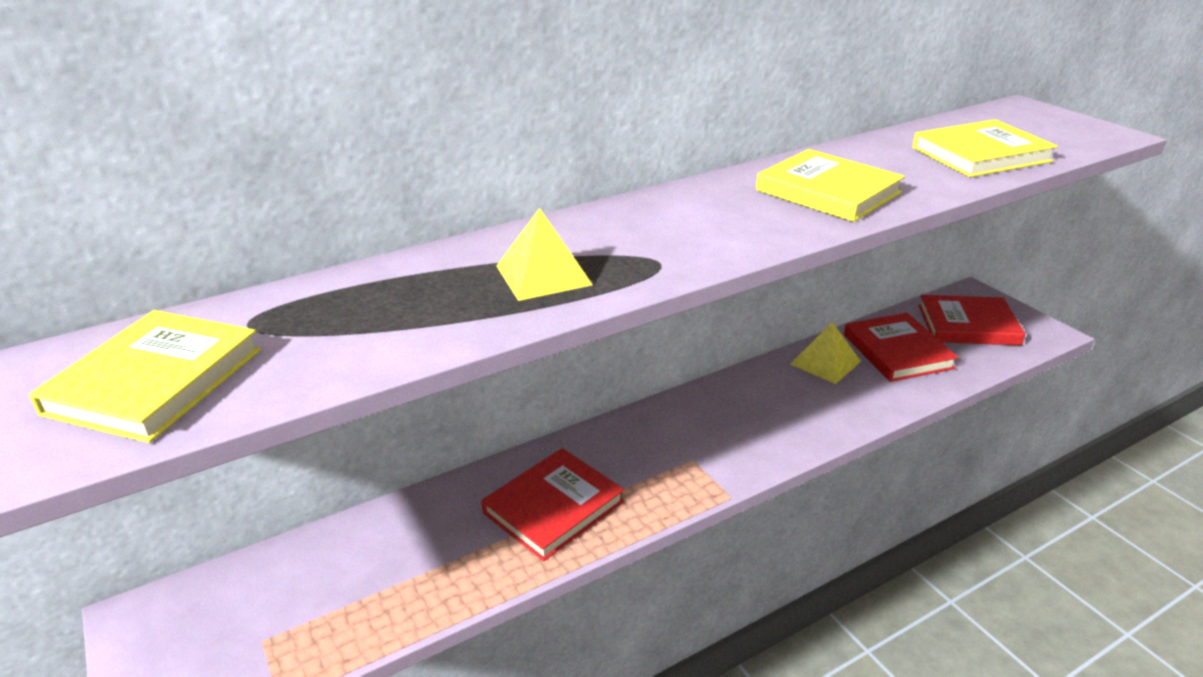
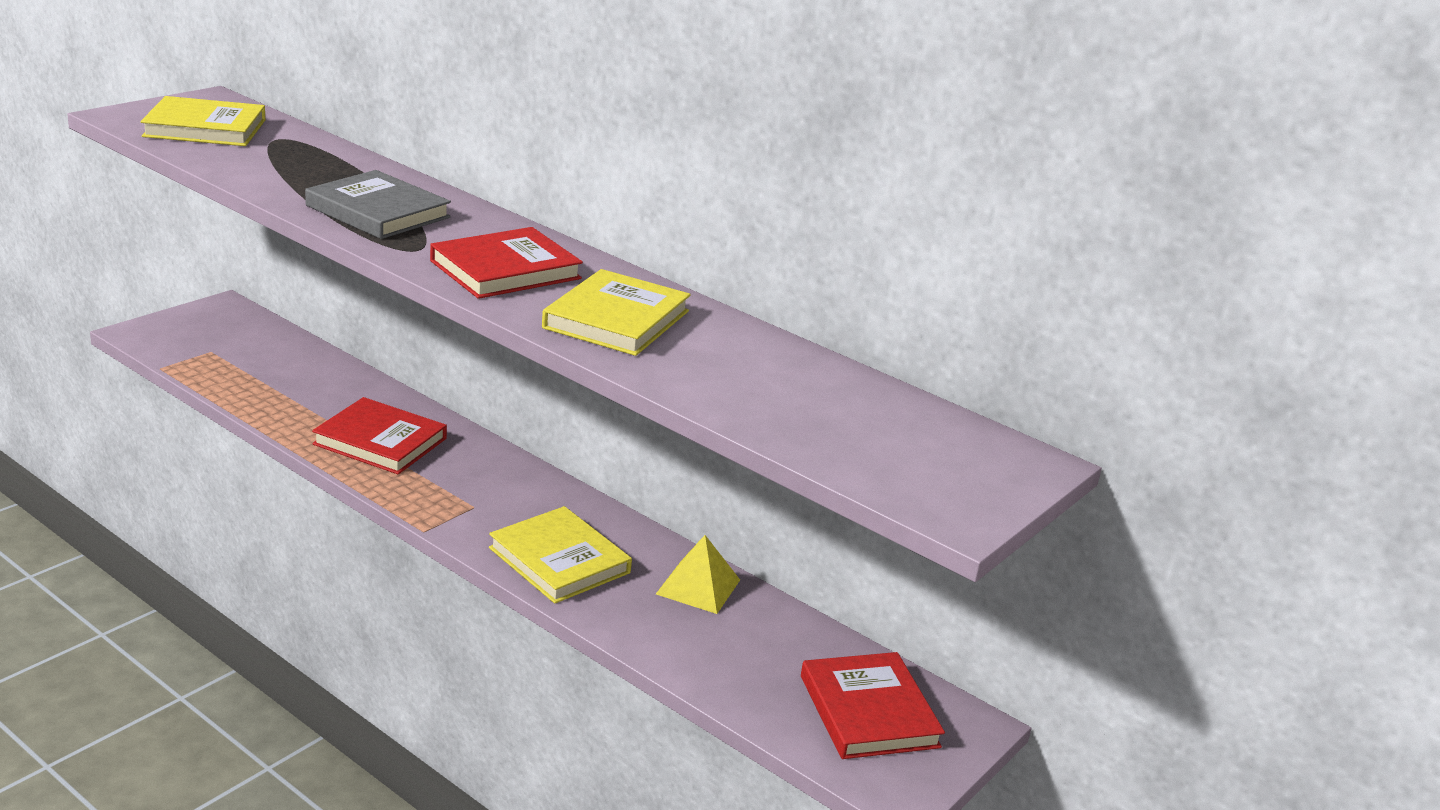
camera: 65 degrees right, 5 degrees down
yellow pyramid [496,208,593,301] -> grey book [305,170,451,239]
red book [844,313,958,382] -> red book moved to [430,227,583,299]
yellow book [912,119,1058,177] -> yellow book moved to [489,506,632,604]

